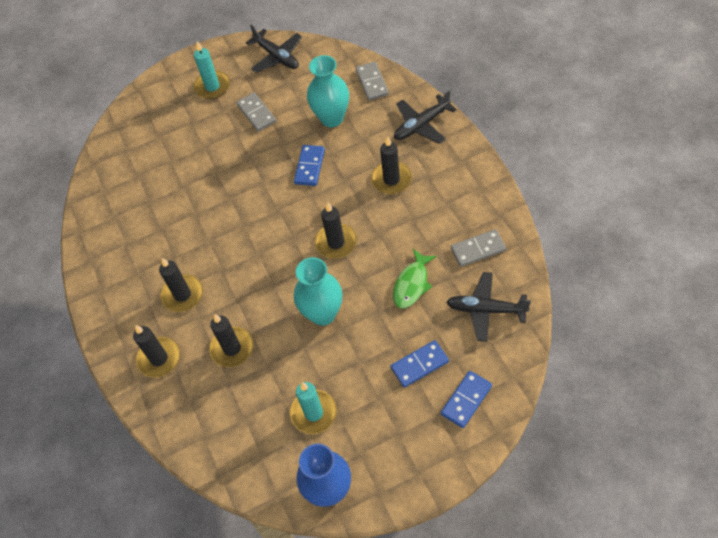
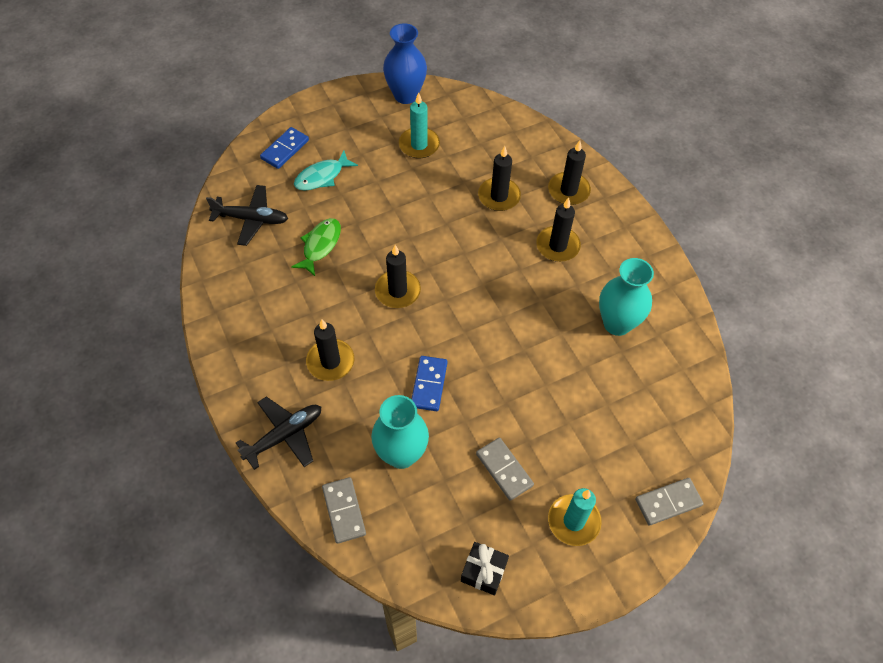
camera: 170 degrees right, 0 degrees up
black plane [246,25,302,73] -> black gift [461,542,509,595]
turquoise vase [294,257,342,326] -> turquoise vase moved to [599,258,654,336]
blue domino [390,340,449,388] -> turquoise fish [294,151,358,191]
grey domino [451,229,506,267] -> grey domino moved to [635,478,703,526]

